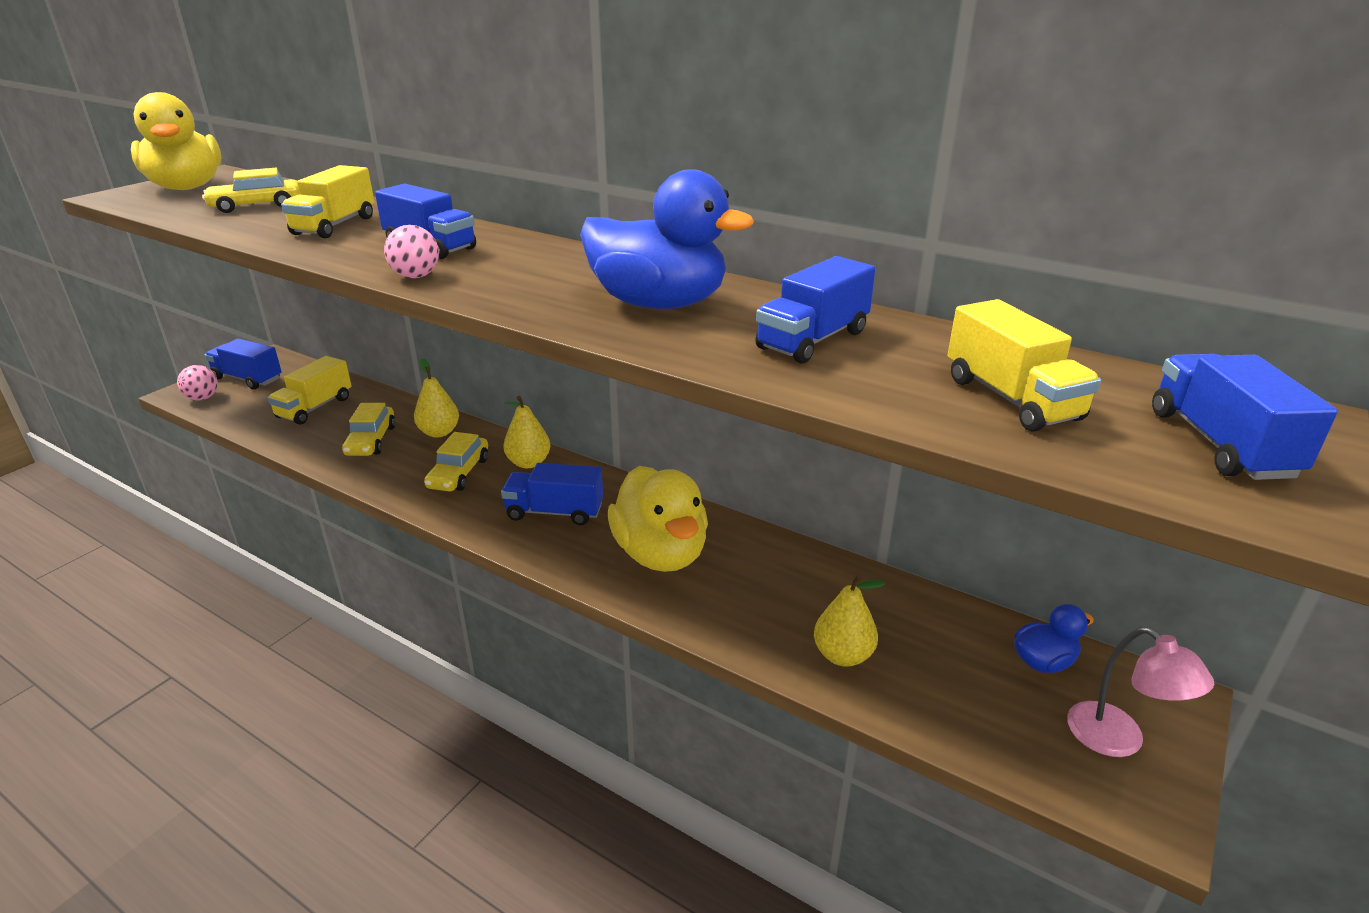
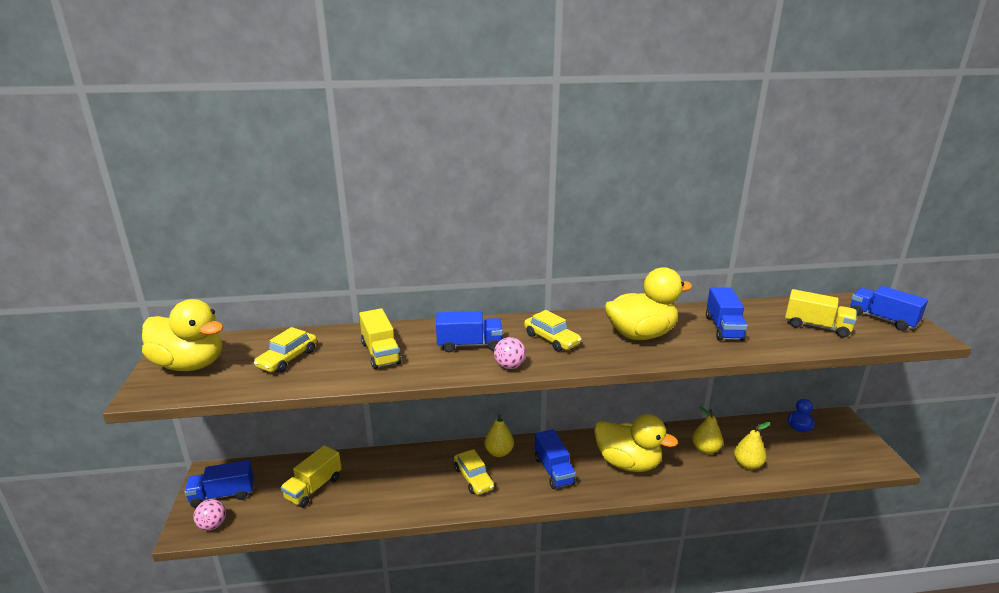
camera: 40 degrees left, 5 degrees down
yellow truck [268,356,352,425] -> yellow truck turned 45 degrees clockwise [281,445,342,508]
yellow car [342,403,396,456] -> yellow car moved to [524,310,582,352]
yellow pear [414,359,459,437] -> yellow pear moved to [692,407,723,454]
blue truck [501,463,603,525] -> blue truck turned 75 degrees counterclockwise [535,429,576,489]
blue duck [580,169,754,309] -> yellow duck [605,267,692,340]
pink lamp [1067,627,1214,757] -> none

